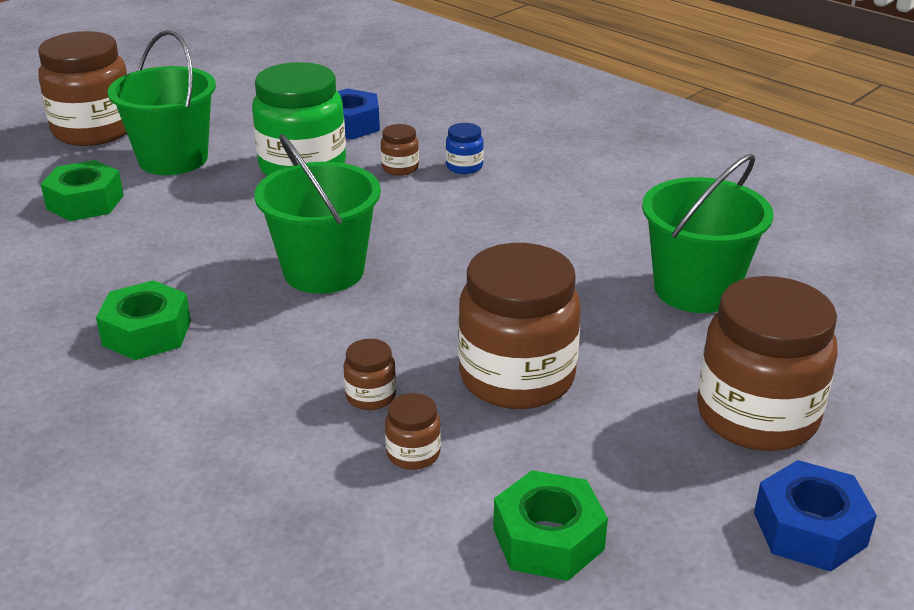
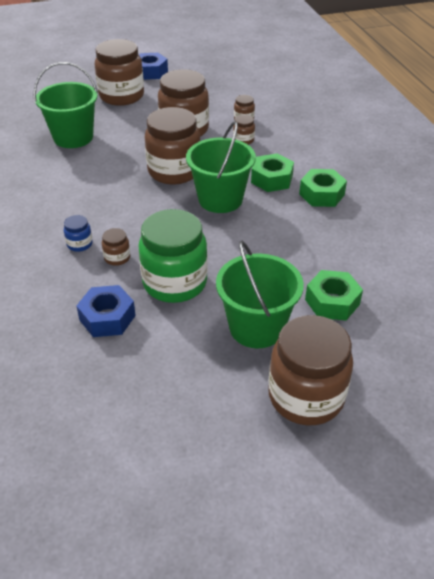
camera: 150 degrees left, 10 degrees up
green nut [493,470,608,581] -> green nut moved to [251,154,294,192]
none -> brown jar [145,107,200,184]

